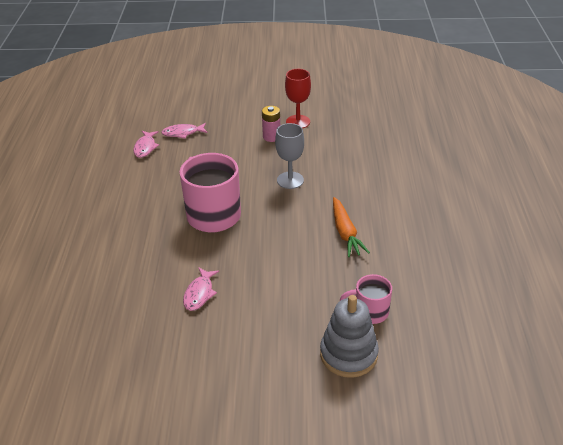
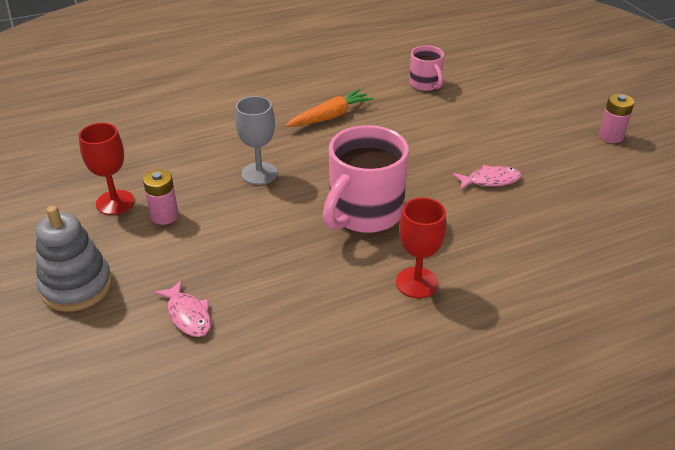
camera: 115 degrees left, 0 degrees up
pink fish [133,131,159,158] -> none
grey stacking toy [320,295,379,378] -> grey stacking toy moved to [36,206,112,312]
none -> red goblet [396,198,446,298]
none -> pink battery [599,94,634,143]

